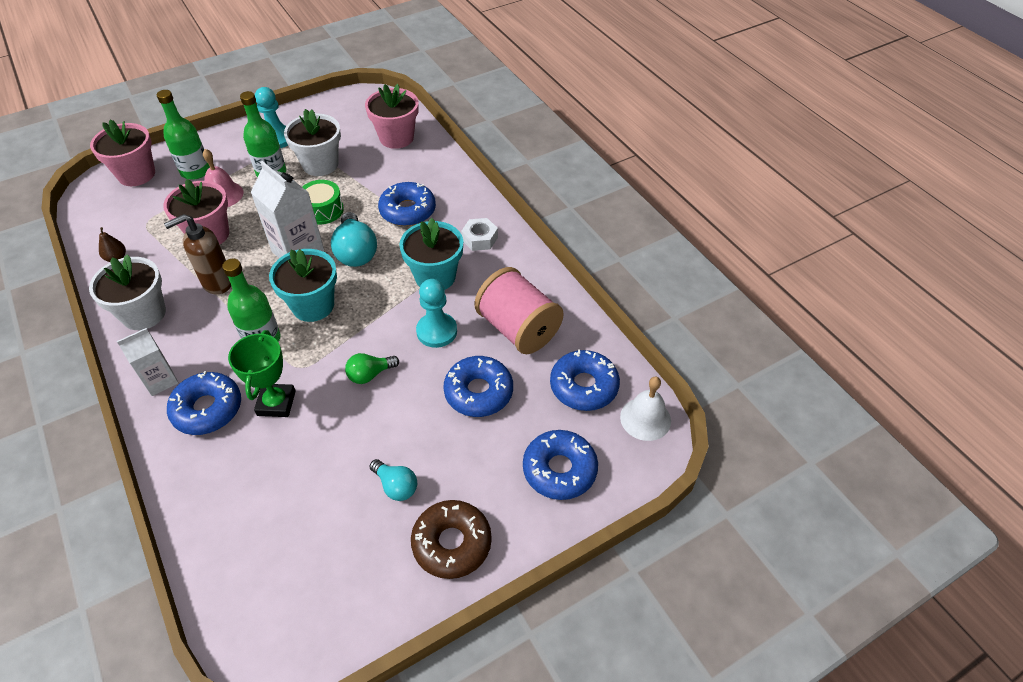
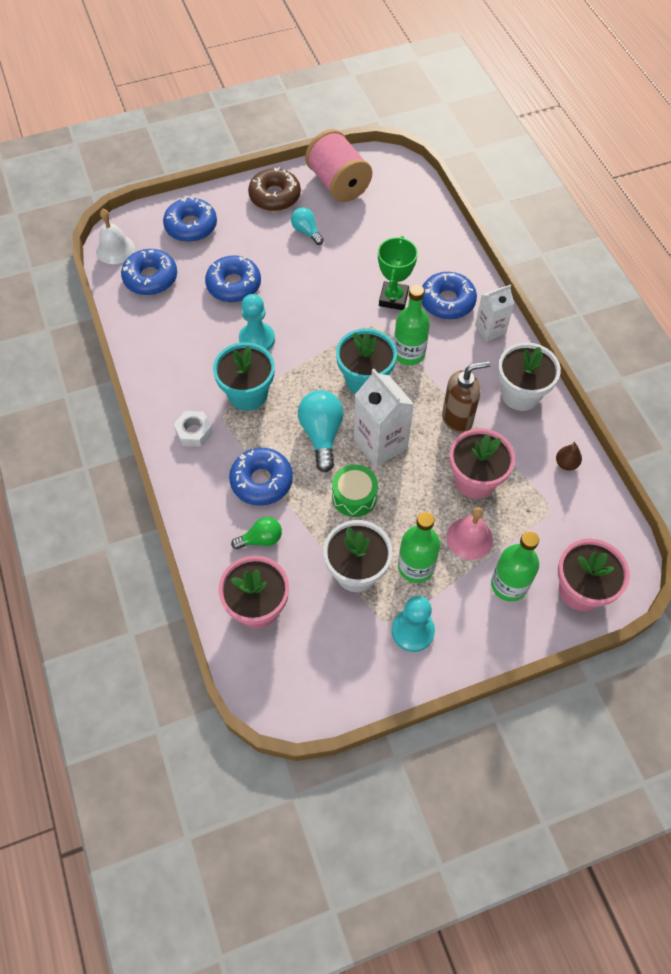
camera: 170 degrees left, 10 degrees up
green light bulb [345,353,399,384] -> green light bulb moved to [231,517,282,549]
pink spool [474,267,564,354] -> pink spool moved to [305,129,372,202]

